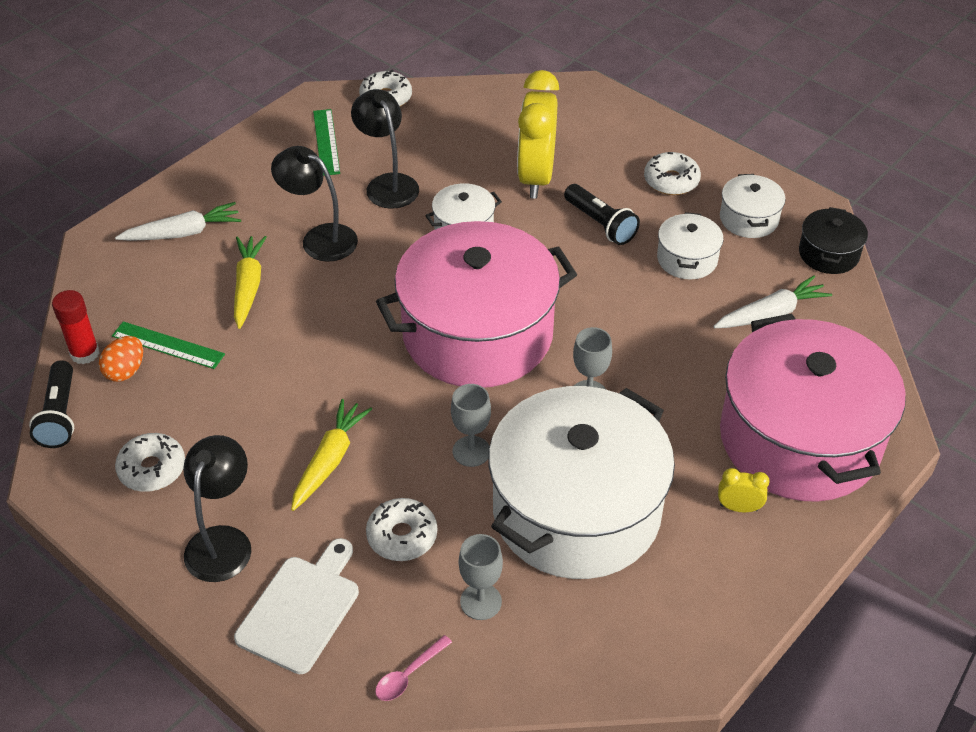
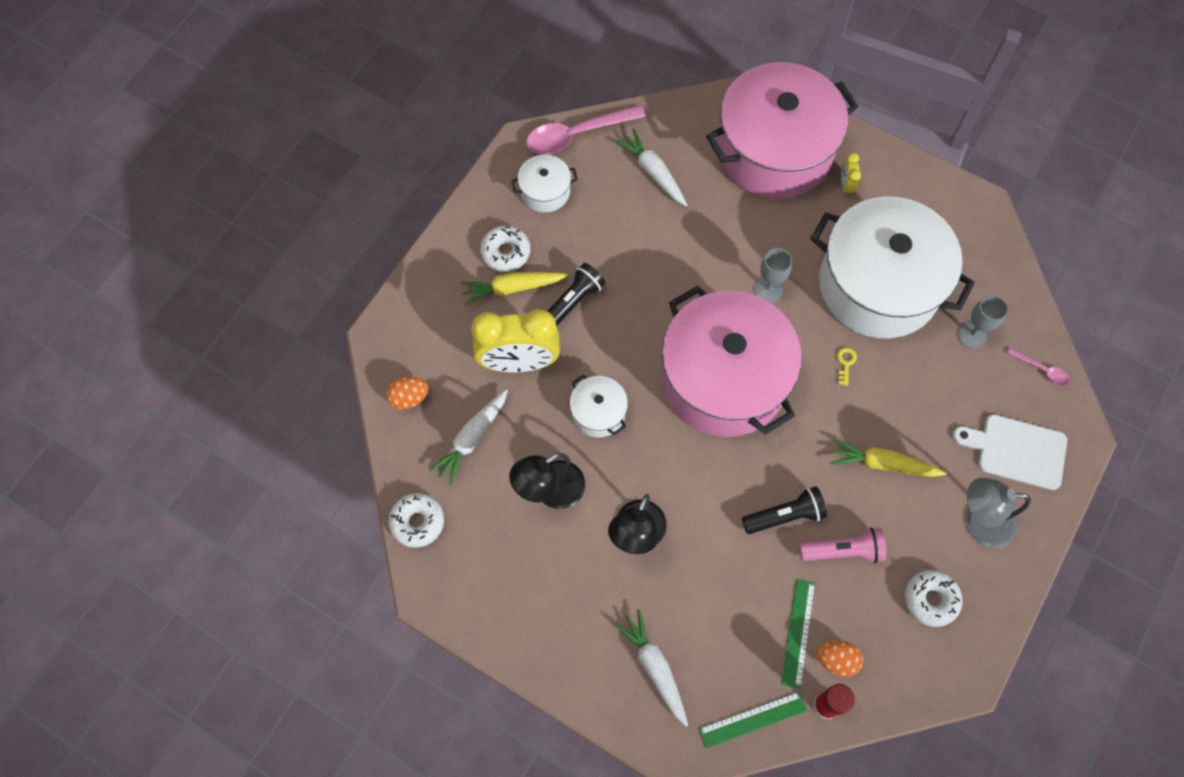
camera: 100 degrees left, 20 degrees up
black flashlight [29,360,74,448] -> black flashlight moved to [742,486,827,534]
black lamp [183,435,251,582] -> grey lamp [966,478,1031,548]
yellow carrot [234,236,267,329] -> yellow carrot moved to [460,272,568,305]
green ruler [313,109,340,176] -> green ruler moved to [699,692,807,748]
white donut [366,498,437,561] -> none
grey goblet [451,384,491,467] -> yellow key [837,347,857,386]
white pot [657,212,724,279] -> none
black pot [799,207,868,274] -> pink spoon [526,105,646,154]
none -> orange egg [386,377,428,410]
none -> white carrot [429,389,508,485]
none -> pink flashlight [799,527,886,563]

